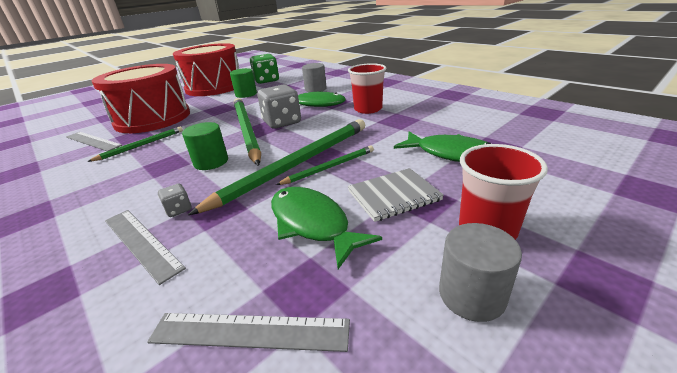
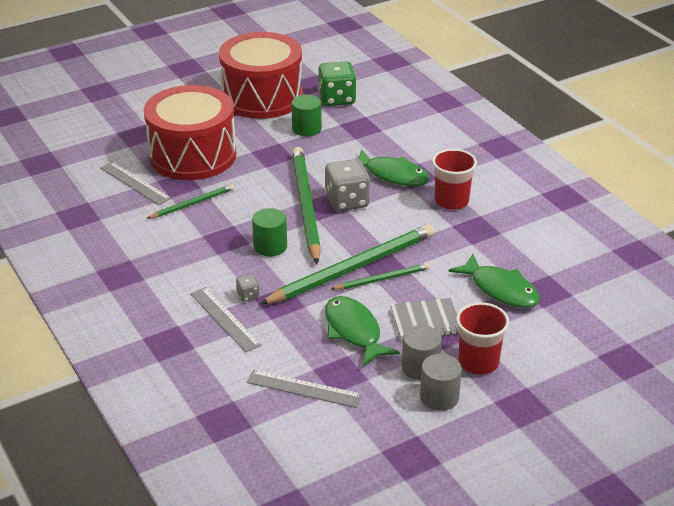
camera: 10 degrees right, 5 degrees up
grey cylinder [302,63,327,92] -> grey cylinder moved to [402,325,442,380]

